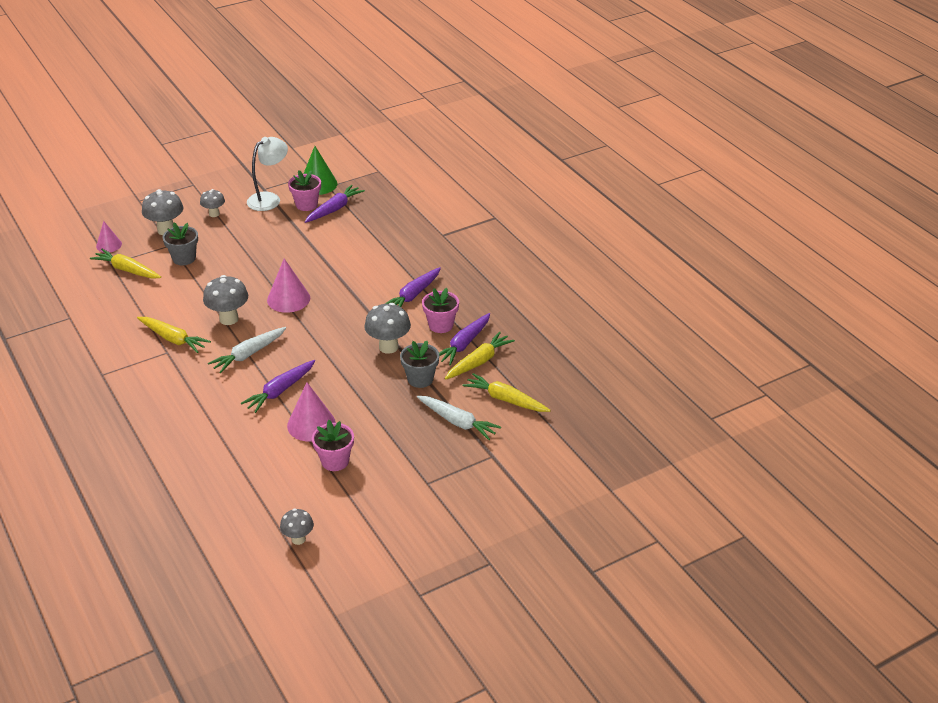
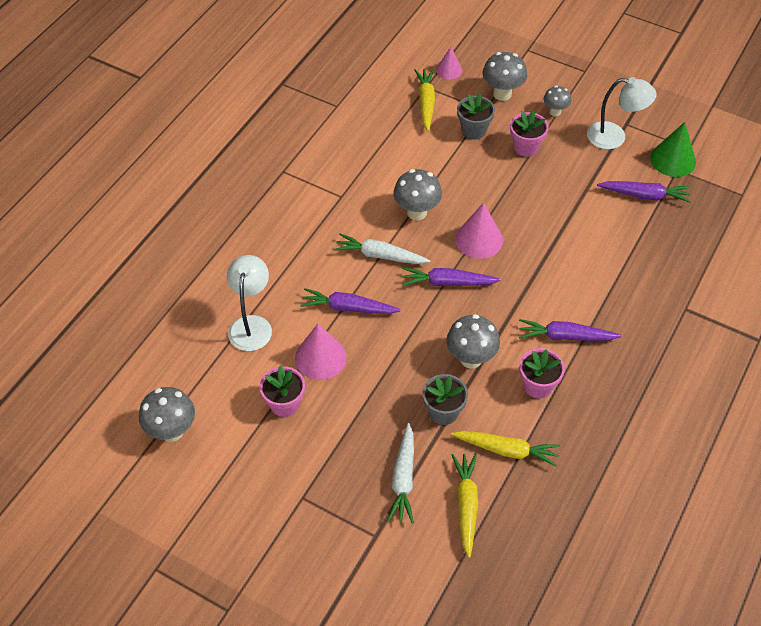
camera: 60 degrees right, 15 degrees up
yellow carrot [137,317,211,353] -> none
grey mushroom [280,508,314,545] -> grey mushroom [139,387,195,442], size x1.62
pink flower pot [288,170,321,211] -> pink flower pot moved to [510,110,549,157]
purple carrot [439,313,490,365] -> purple carrot moved to [402,268,501,286]
none -> white lamp [227,255,272,351]

